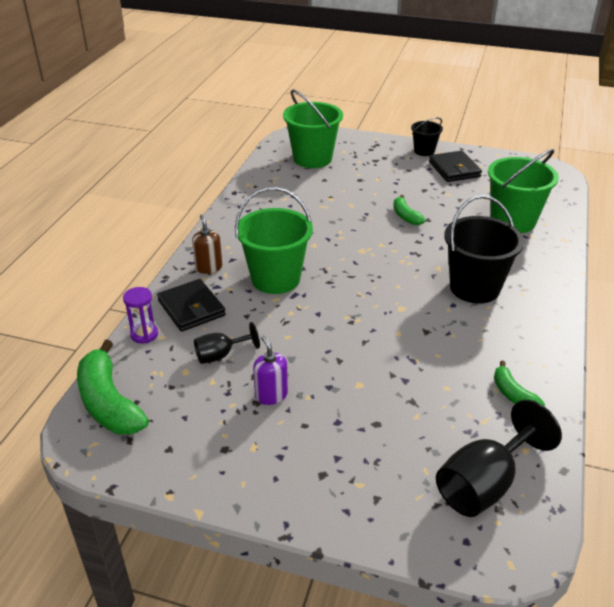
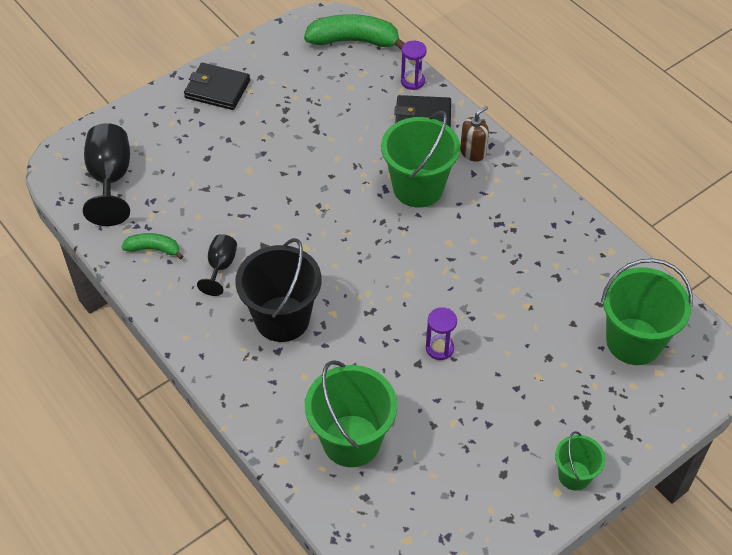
camera: 125 degrees right, 15 degrees up
brown soap dispenser [192,214,222,274] -> brown soap dispenser turned 60 degrees counterclockwise [460,106,489,162]
black goblet [194,322,260,364] -> black goblet moved to [197,234,237,296]
purple soap dispenser [253,335,288,405] -> none
green banana [393,195,426,225] -> purple hourglass [426,307,457,360]
black bucket [411,117,443,156] -> green bucket [555,431,606,491]
black wallet [429,151,482,182] -> black wallet moved to [184,63,250,110]

